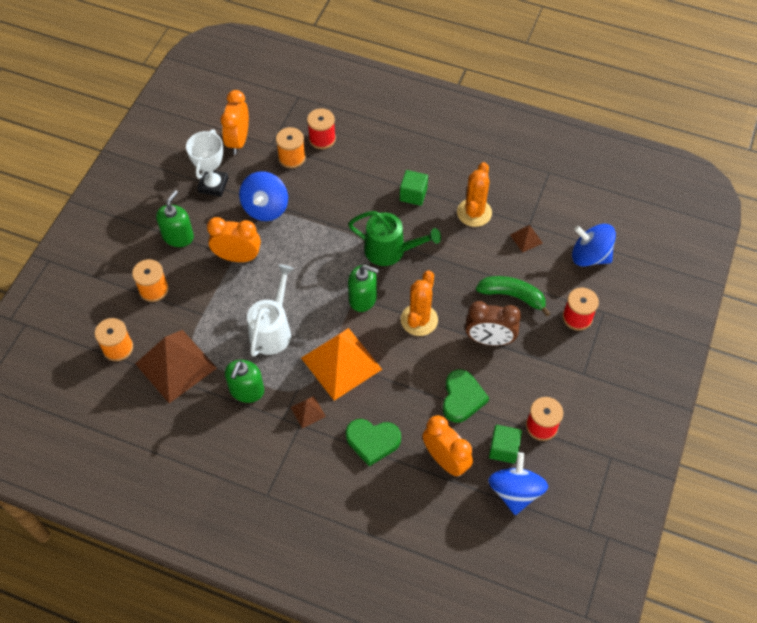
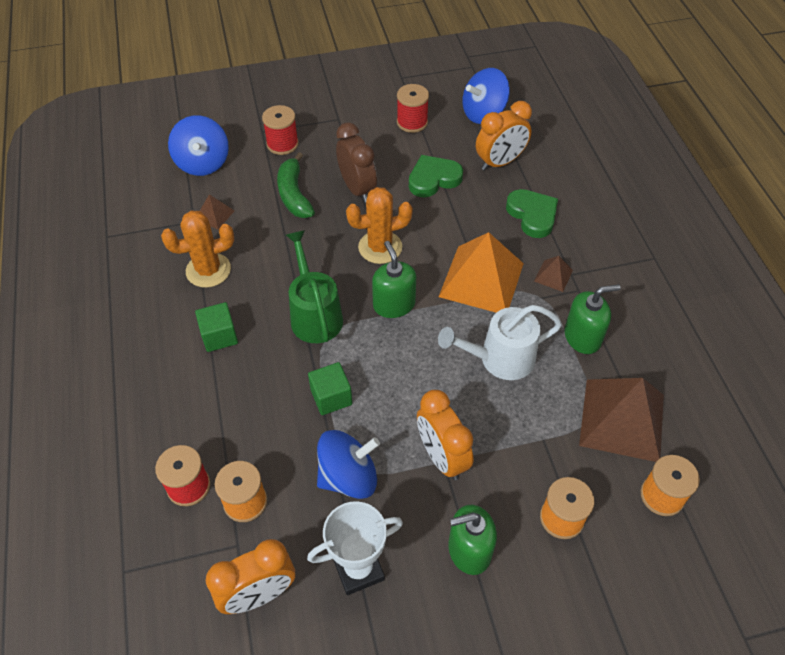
camera: 125 degrees left, 5 degrees down
orange clock [422,415,473,477] -> orange clock turned 135 degrees counterclockwise [476,101,532,171]
green cube [489,425,522,464] -> green cube moved to [308,362,352,415]

